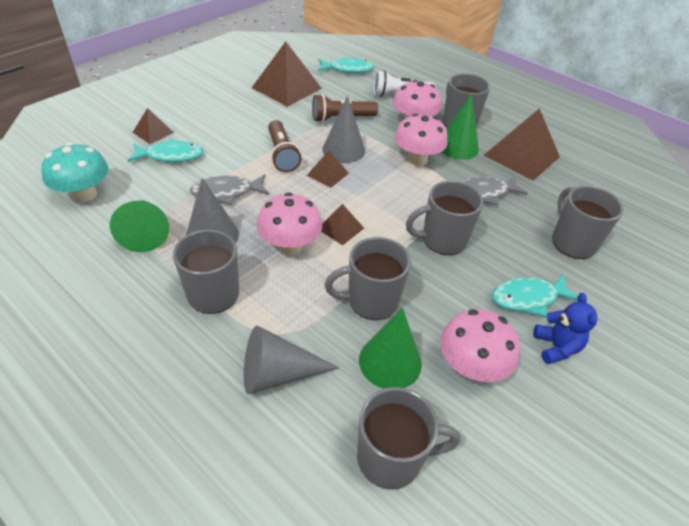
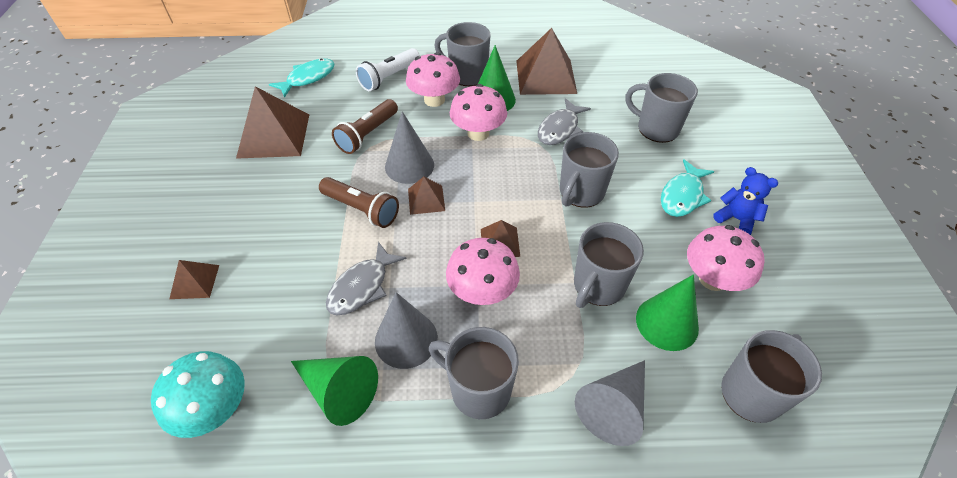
camera: 40 degrees left, 5 degrees up
turquoise fish [128,138,204,162] -> none

